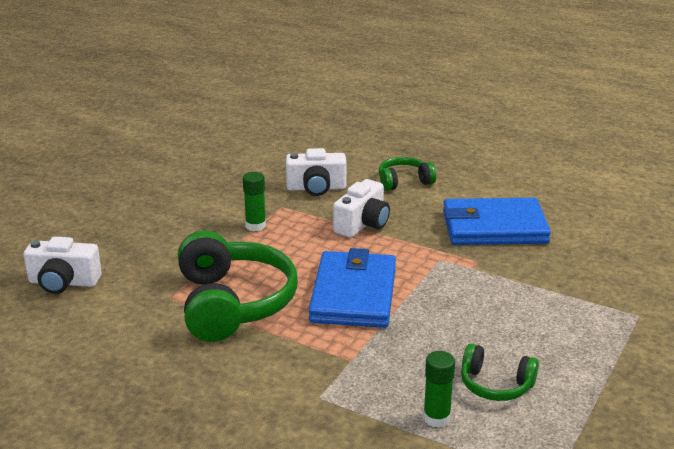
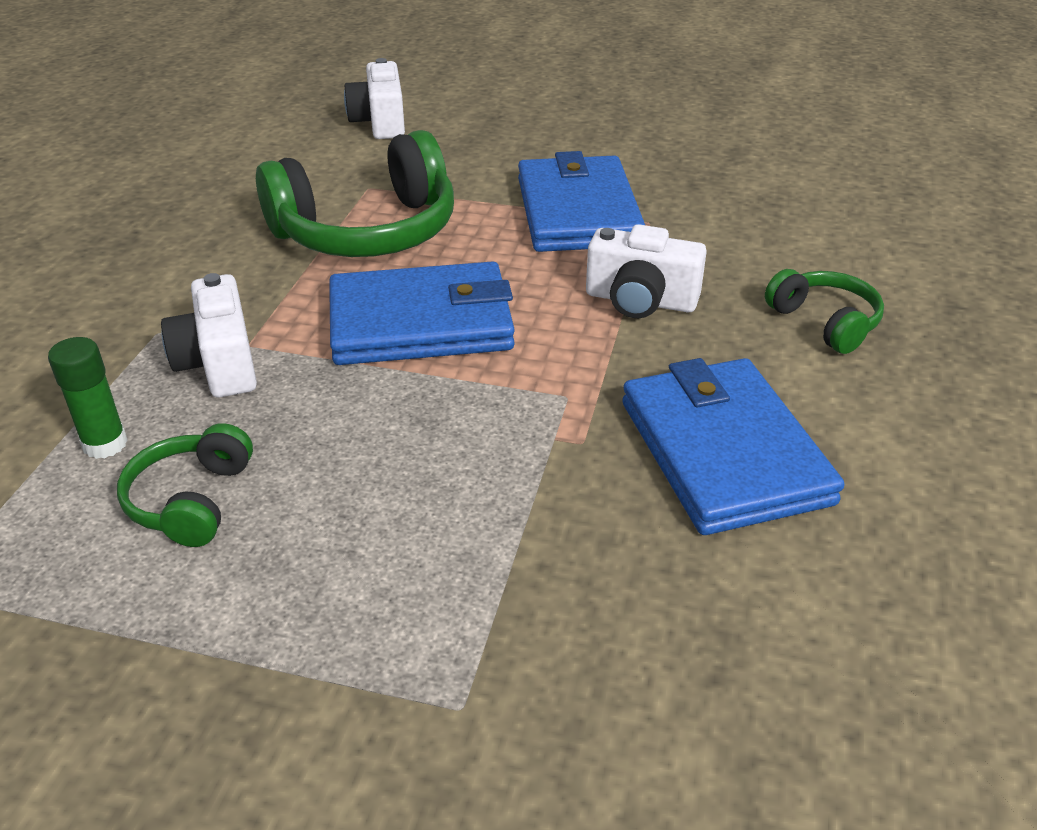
camera: 75 degrees right, 10 degrees up
green glue stick [243,172,266,231] -> blue wallet [518,151,645,252]
white camera [286,148,347,196] -> white camera moved to [161,273,257,397]

